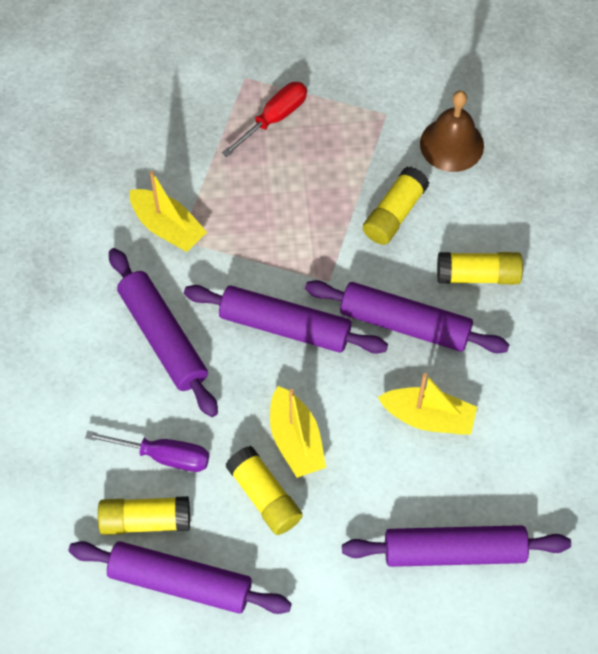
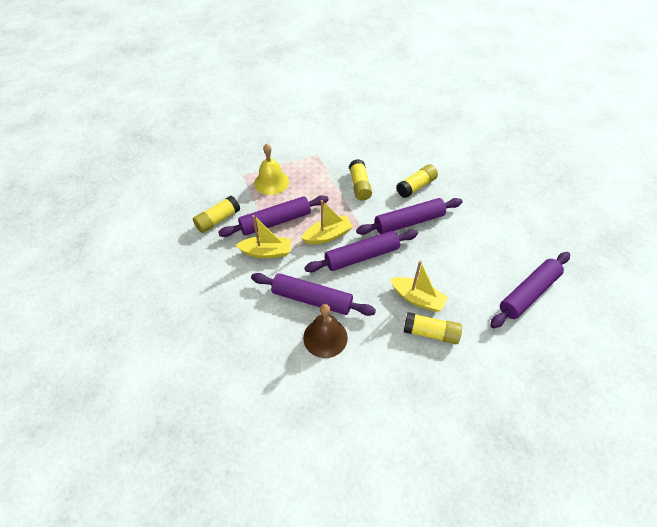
camera: 40 degrees left, 10 degrees down
purple rolling pin [69,541,292,614] -> purple rolling pin moved to [218,195,329,237]
purple screwdriver [85,431,209,472] -> none
yellow glue stick [98,496,190,535] -> yellow glue stick moved to [193,195,240,233]
red screwdriver [222,82,307,157] -> yellow bell [254,143,289,195]
yellow boat [378,373,477,434] -> yellow boat moved to [301,200,354,244]
brown bell [420,91,484,172] -> brown bell moved to [303,304,348,358]

